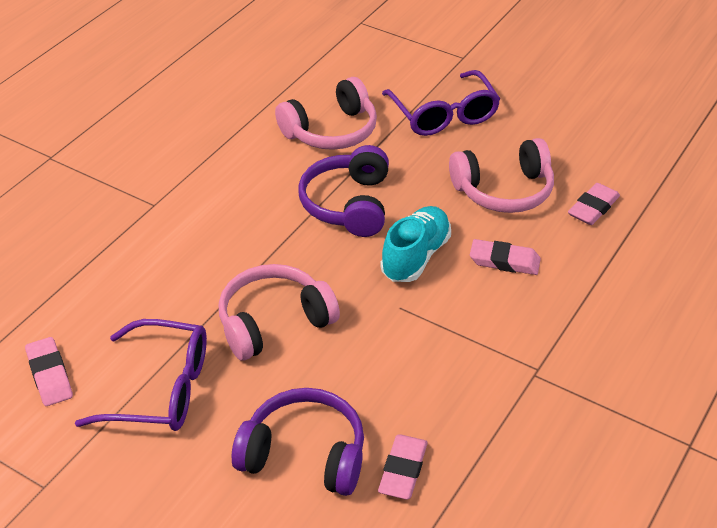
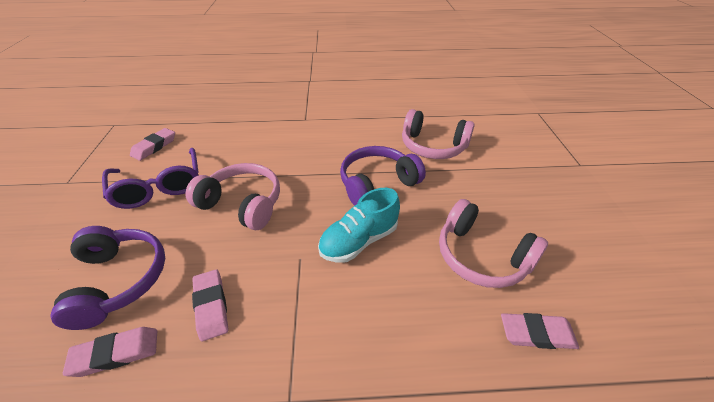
camera: 55 degrees right, 0 degrees up
turquoise shoe [380,206,451,282] -> turquoise shoe turned 150 degrees clockwise [318,188,400,263]
purple glasses [382,70,500,136] -> none
pink eraser [470,239,541,275] -> pink eraser moved to [192,270,228,341]

